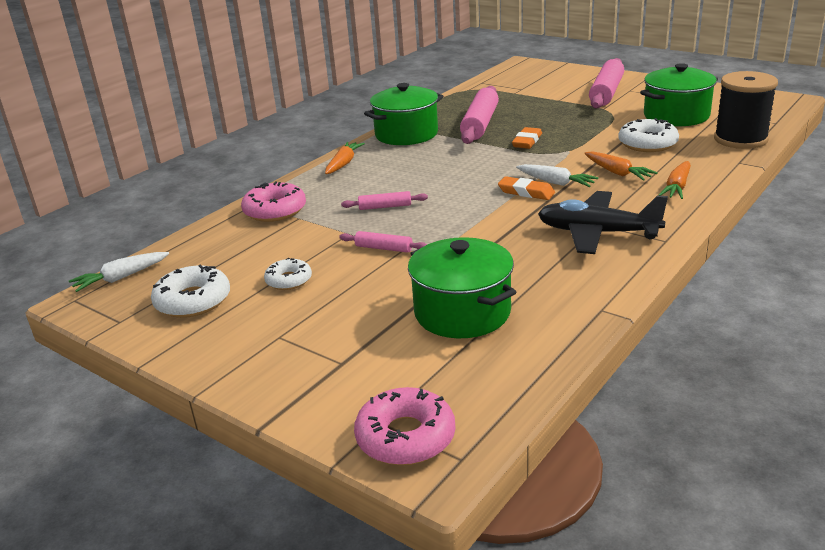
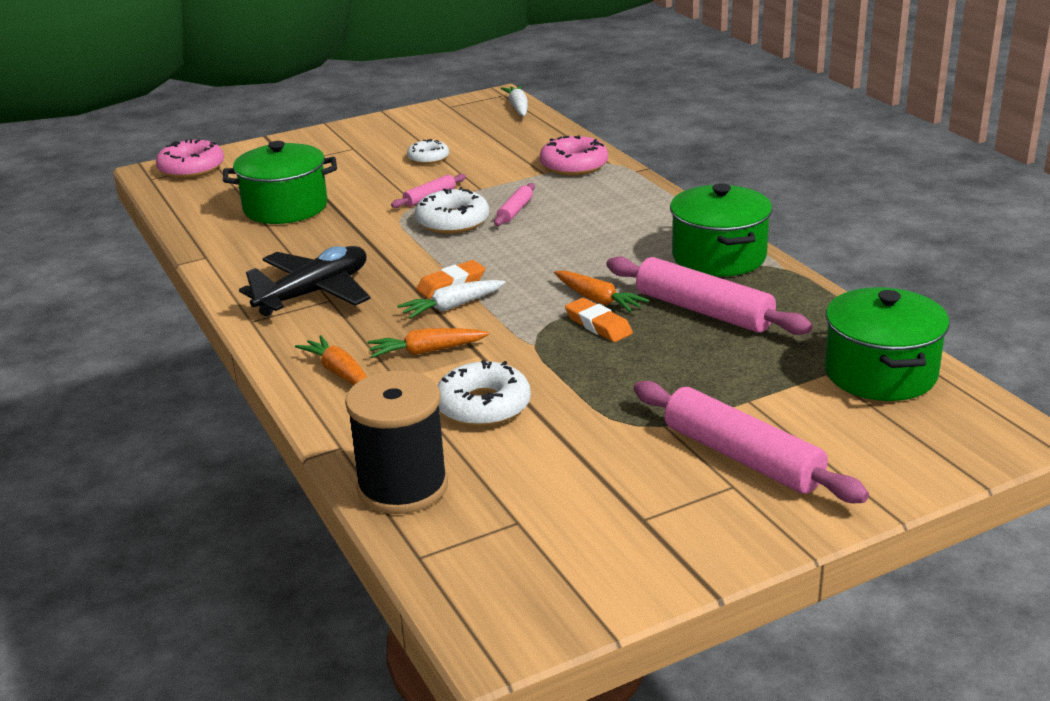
camera: 115 degrees right, 0 degrees up
white donut [151,264,230,318] -> white donut moved to [415,187,489,234]
orange carrot [325,142,365,174] -> orange carrot moved to [554,270,649,313]
green pot [640,63,718,126] -> green pot moved to [825,287,950,401]

